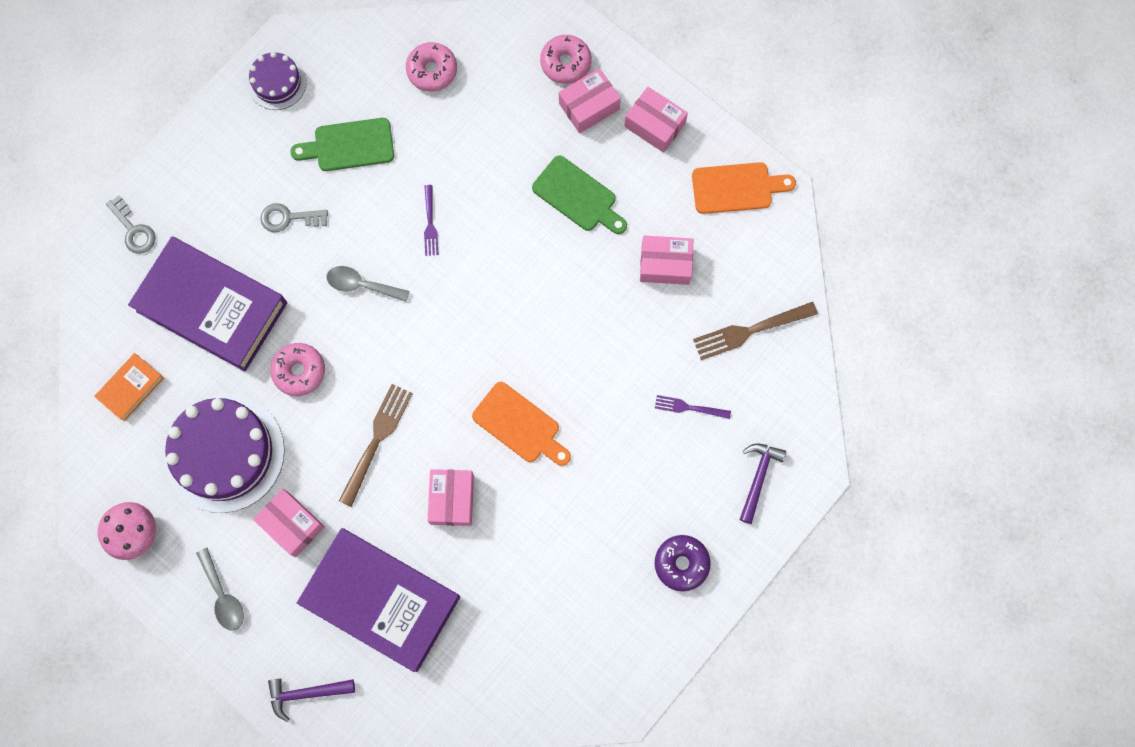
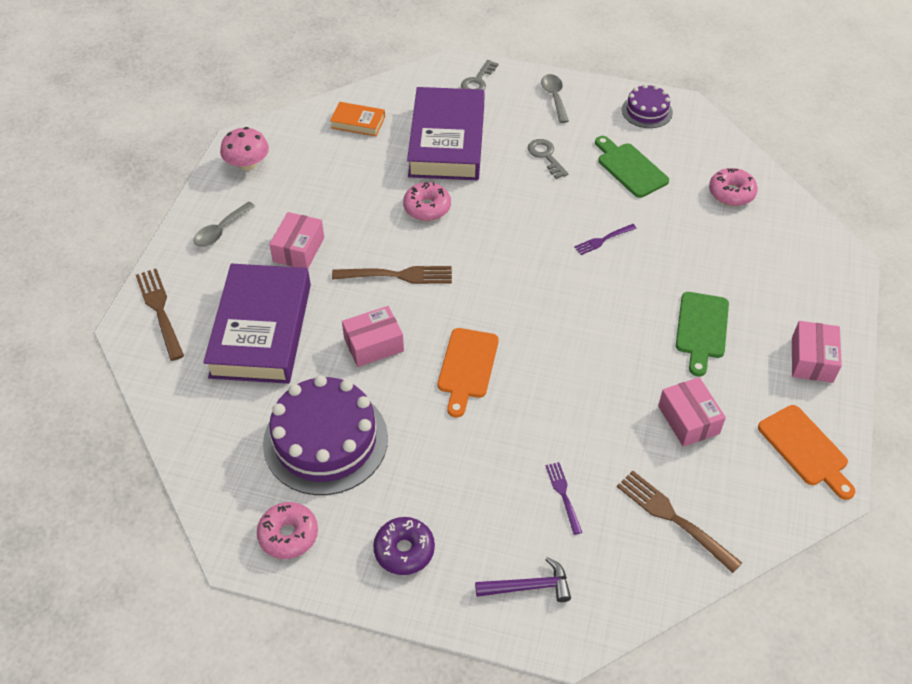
camera: 65 degrees right, 25 degrees down
purple cake [164,394,285,513] -> purple cake moved to [263,375,388,495]
purple hammer [268,679,355,722] -> brown fork [136,269,184,361]
grey spoon [327,266,410,302] -> grey spoon moved to [541,74,569,123]
pink donut [540,35,592,84] -> pink donut moved to [257,502,318,559]
pink box [559,68,621,133] -> none

